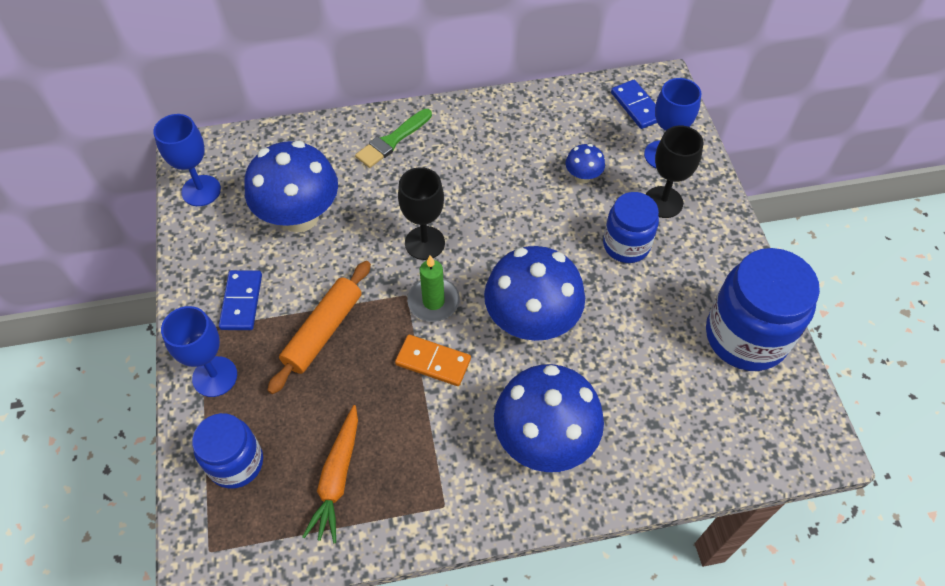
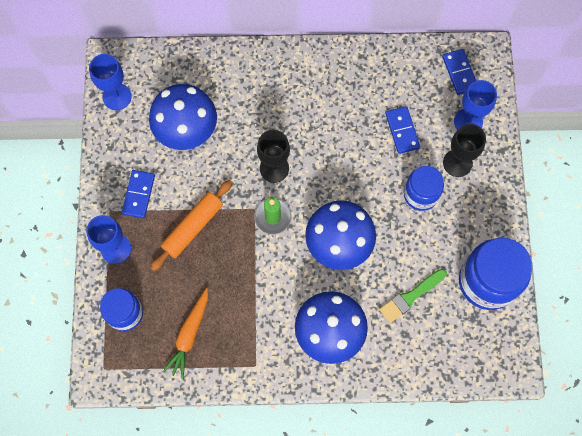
camera: 10 degrees right, 15 degrees up
green brush [355,109,432,168] -> green brush moved to [379,269,447,323]
orange domino [395,335,471,386] -> none
blue mushroom [565,144,605,184] -> blue domino [385,106,420,154]

